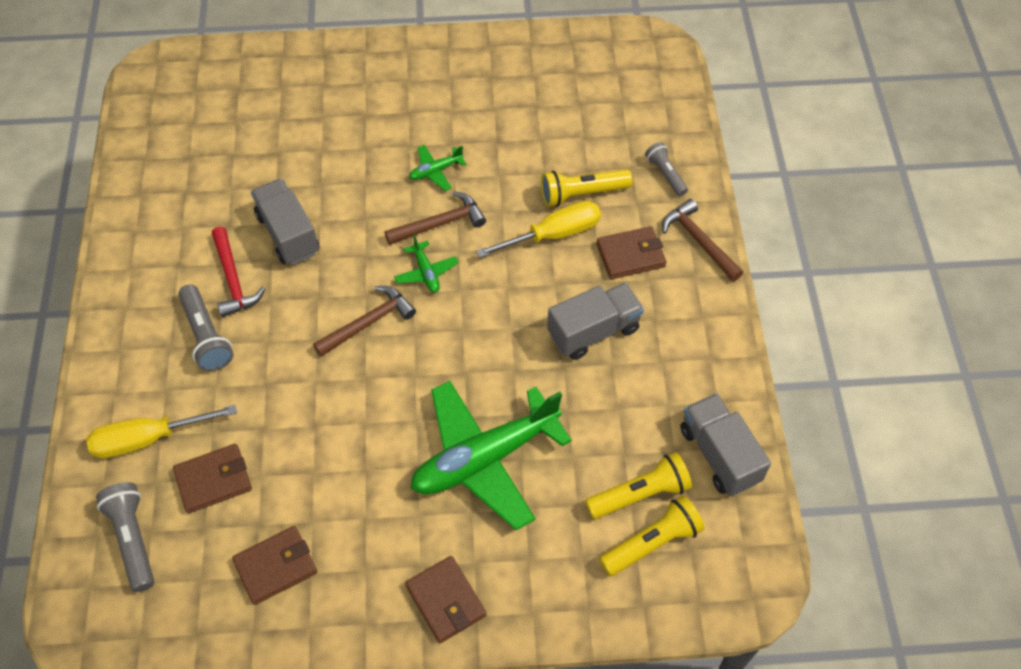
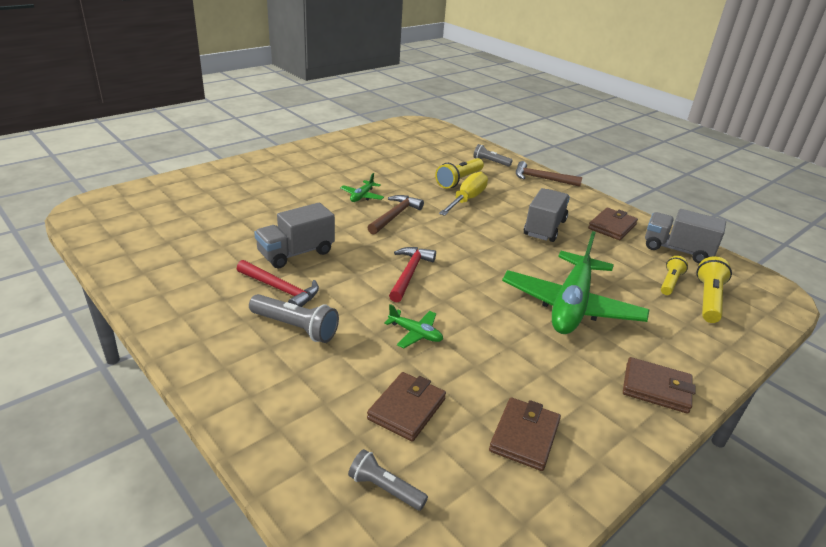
camera: 40 degrees left, 25 degrees down
yellow screwdriver [86,405,237,458] -> none
grey flashlight [96,482,155,592] -> grey flashlight [348,449,428,511], size x0.66
grey truck [251,178,320,265] -> grey truck turned 60 degrees counterclockwise [254,203,335,268]
brown hammer [313,286,416,357] -> red hammer [389,247,436,302]
green plane [394,234,459,293] -> green plane moved to [384,304,443,348]
yellow flashlight [585,452,692,519] -> yellow flashlight [661,256,688,295], size x0.66
brown wallet [596,226,666,279] -> brown wallet moved to [588,208,638,240]

